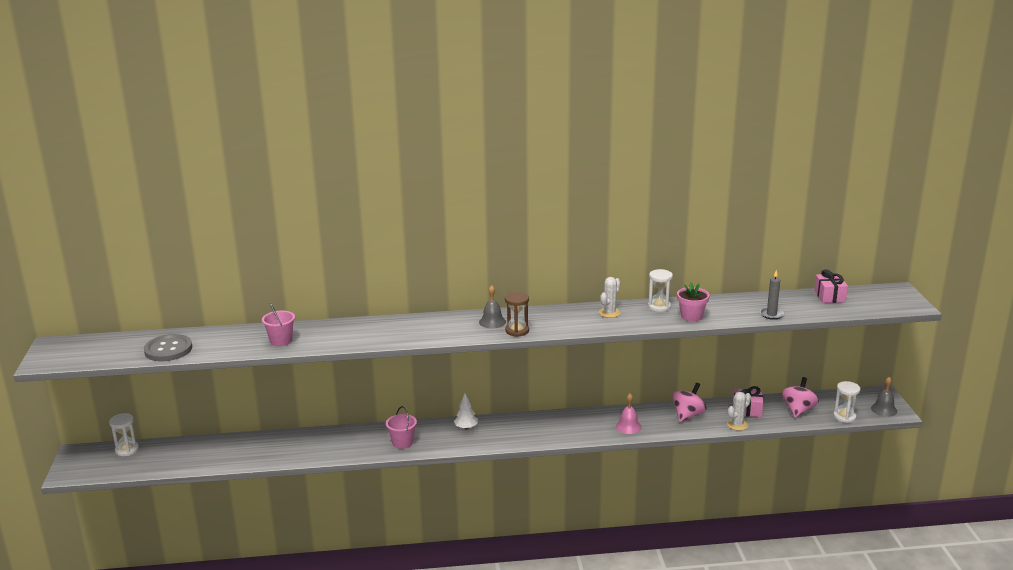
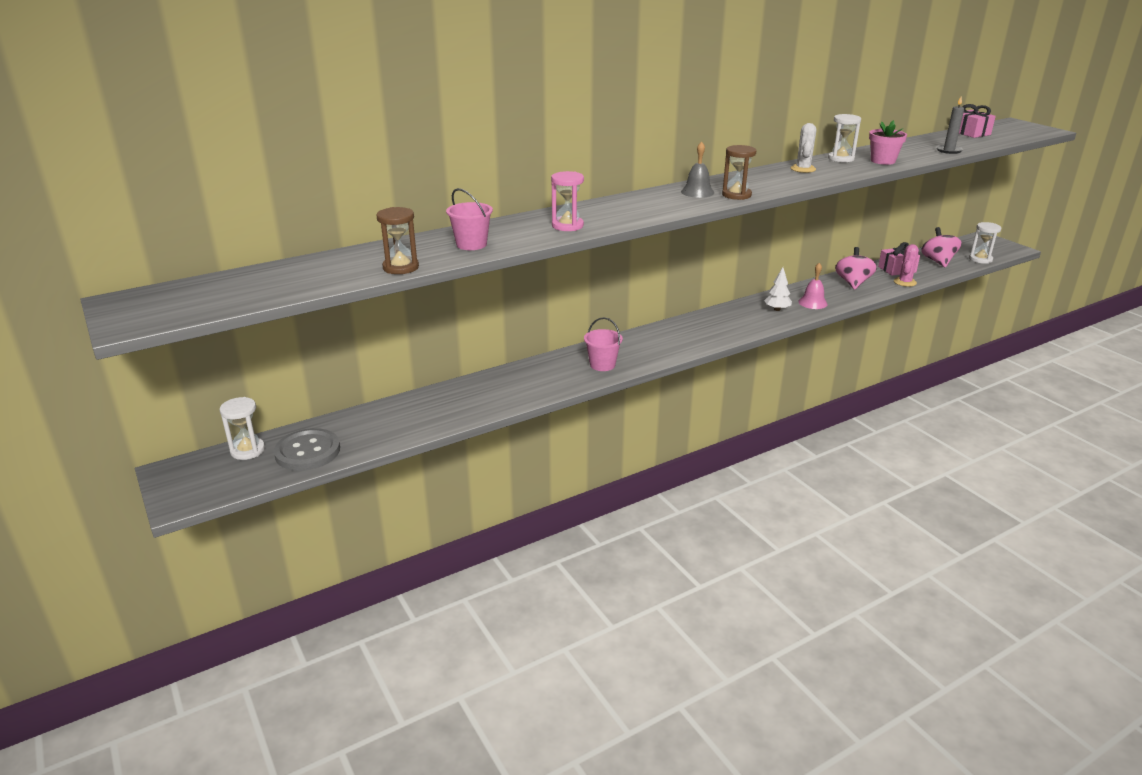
camera: 25 degrees left, 5 degrees up
grey button [144,334,192,361] -> grey button moved to [274,428,340,471]
white tree [454,393,478,429] -> white tree moved to [764,267,792,311]
white cactus [727,392,751,431] -> pink cactus [894,244,919,287]
grey bell [871,377,897,417] -> none
none -> brown hourglass [376,207,419,274]
none -> pink hourglass [551,171,584,231]

